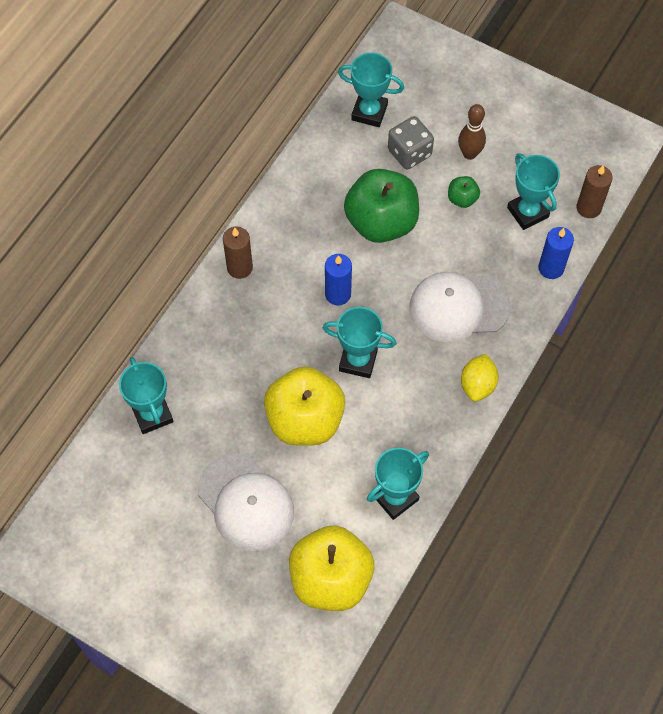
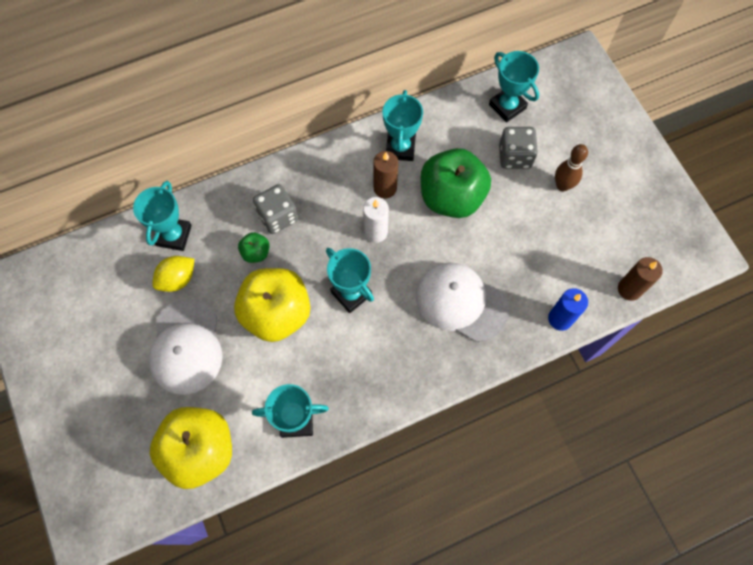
camera: 35 degrees right, 5 degrees up
brown candle [223,227,253,279] -> brown candle moved to [373,151,398,198]
blue candle [325,254,352,306] -> white candle [363,197,389,243]
green apple [448,176,480,208] -> green apple moved to [238,232,270,263]
yellow lemon [461,354,498,402] -> yellow lemon moved to [152,256,194,292]
turquoise trophy [507,153,560,230] -> turquoise trophy moved to [383,90,423,161]
none -> grey dice [253,184,298,234]

